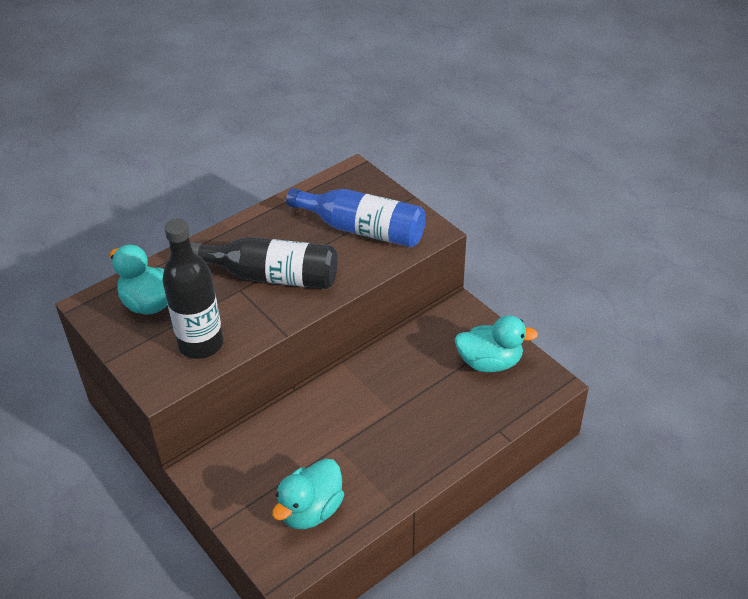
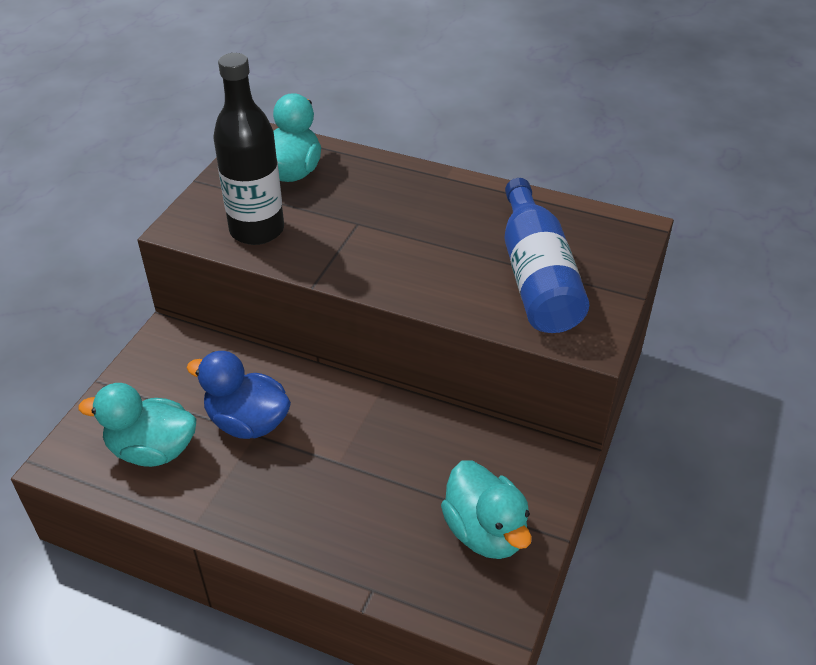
camera: 60 degrees right, 0 degrees up
black bottle [190,237,337,289] -> none
none -> blue duck [187,351,291,439]

